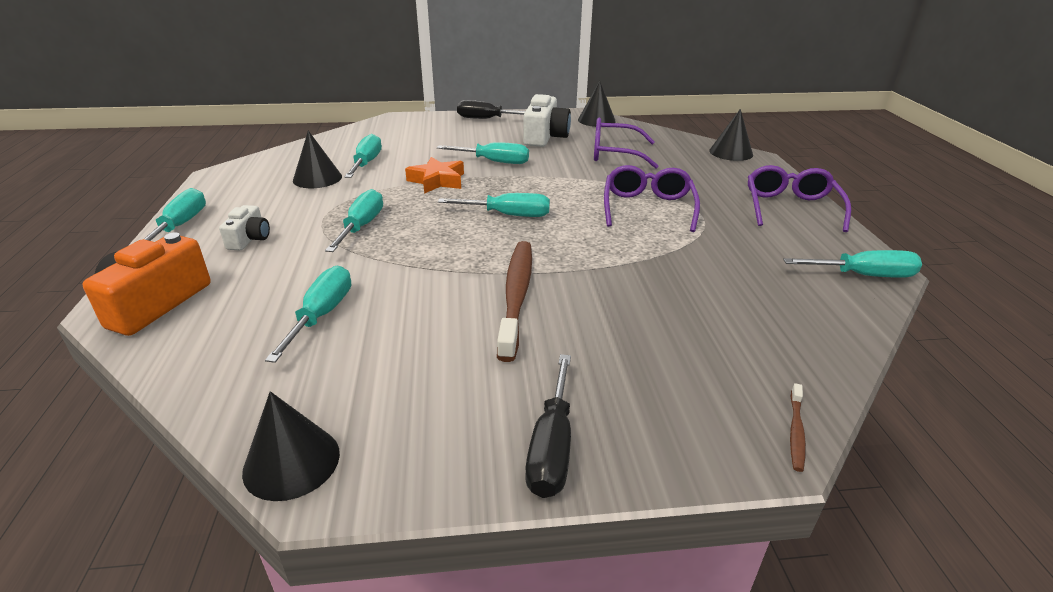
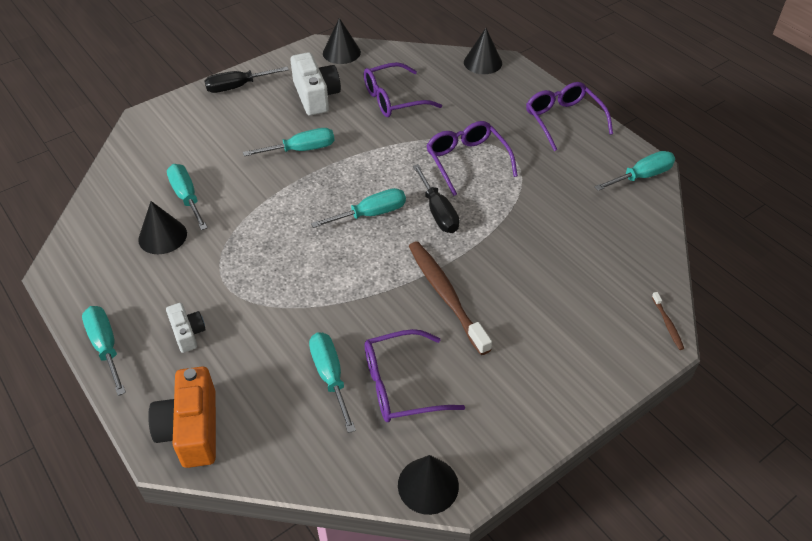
camera: 30 degrees left, 15 degrees up
turquoise screwdriver [325,189,383,252] -> none
orange star [405,157,464,194] -> none
black screwdriver [525,354,571,498] -> black screwdriver moved to [413,164,460,233]
none -> purple glasses [365,329,465,422]

